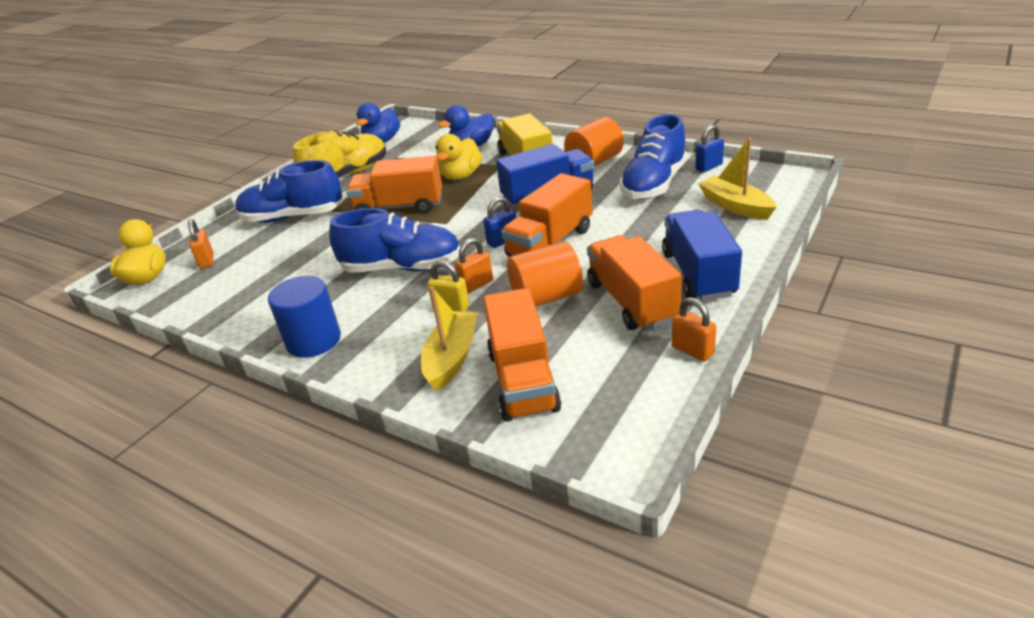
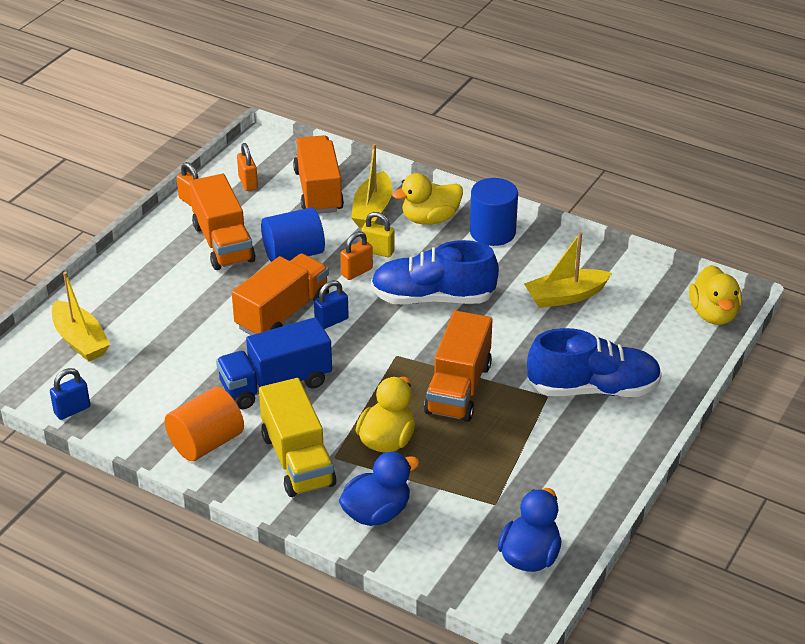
camera: 175 degrees right, 5 degrees up
orange padlock [188,219,214,269] -> orange padlock moved to [237,143,258,191]
yellow shoe [293,130,387,178] -> none
orange truck [346,156,442,214] -> orange truck turned 105 degrees clockwise [424,311,492,422]
orange cylinder [507,241,583,306] -> blue cylinder [261,207,325,262]
blue shoe [619,114,687,200] -> none
blue truck [662,210,742,301] -> none
none -> yellow duck [392,173,463,225]
none -> yellow boat [524,232,612,308]

